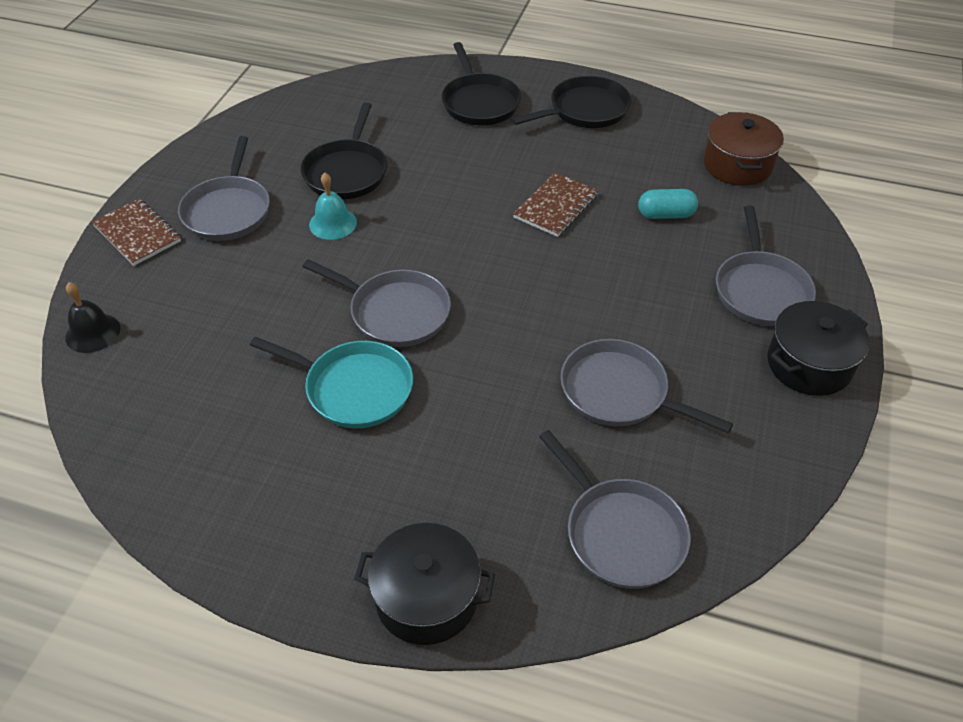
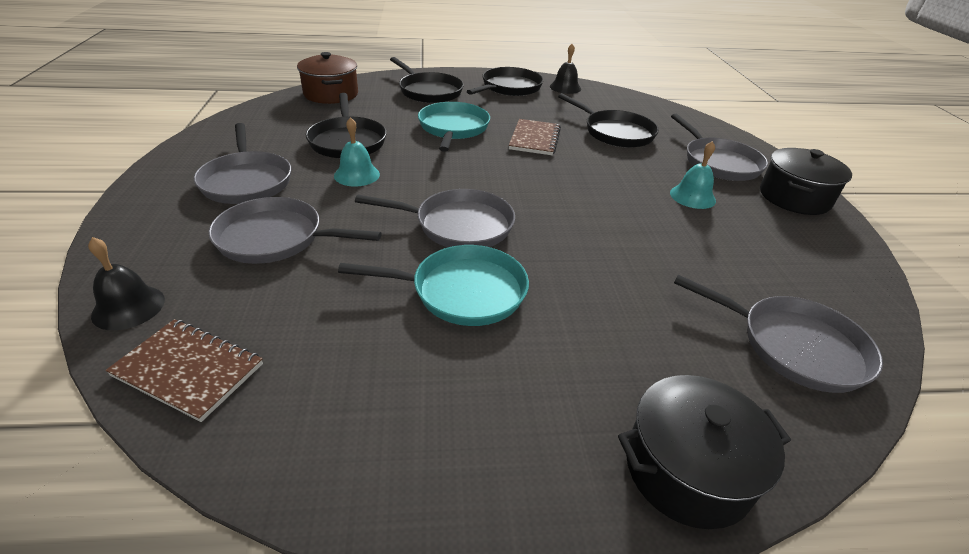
camera: 25 degrees left, 10 degrees down
brown notebook [92,198,181,266] -> brown notebook moved to [105,319,263,422]
grey pan [560,339,733,433] -> grey pan moved to [208,197,382,264]
turquoise capsule [638,189,698,219] -> black pan [558,93,659,148]
brown pot [704,112,784,186] -> brown pot moved to [297,52,358,104]
none -> turquoise pan [418,102,490,152]
none -> black bell [550,44,581,94]
none -> turquoise bell [670,141,716,209]

